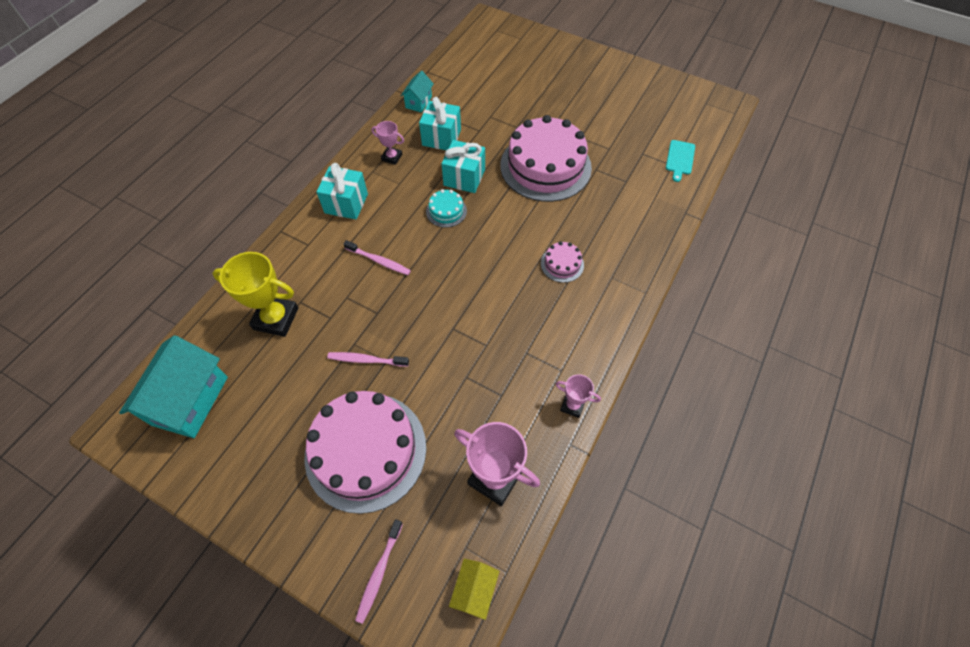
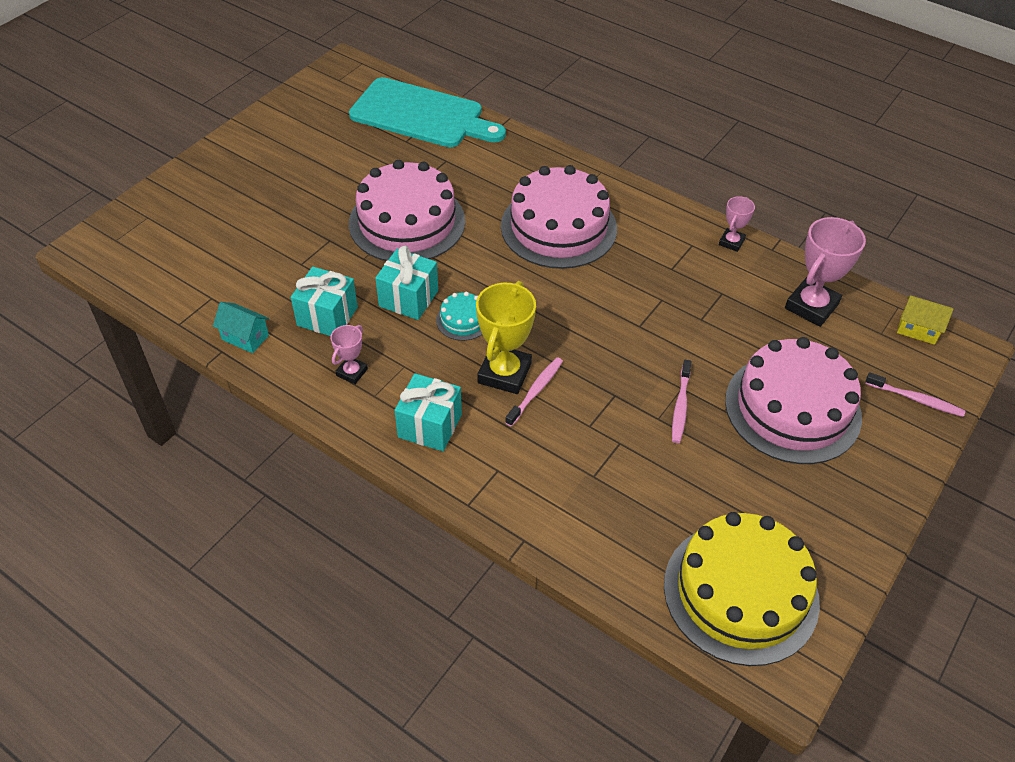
camera: 85 degrees left, 10 degrees down
turquoise house [119,335,228,438] -> yellow cake [664,512,820,666]
yellow trophy [212,252,299,337] -> yellow trophy moved to [476,281,536,394]
pink cake [541,241,584,283] -> pink cake [501,165,617,269], size x2.34
turquoise cutting board [666,140,695,182] -> turquoise cutting board [349,77,506,147], size x2.47

